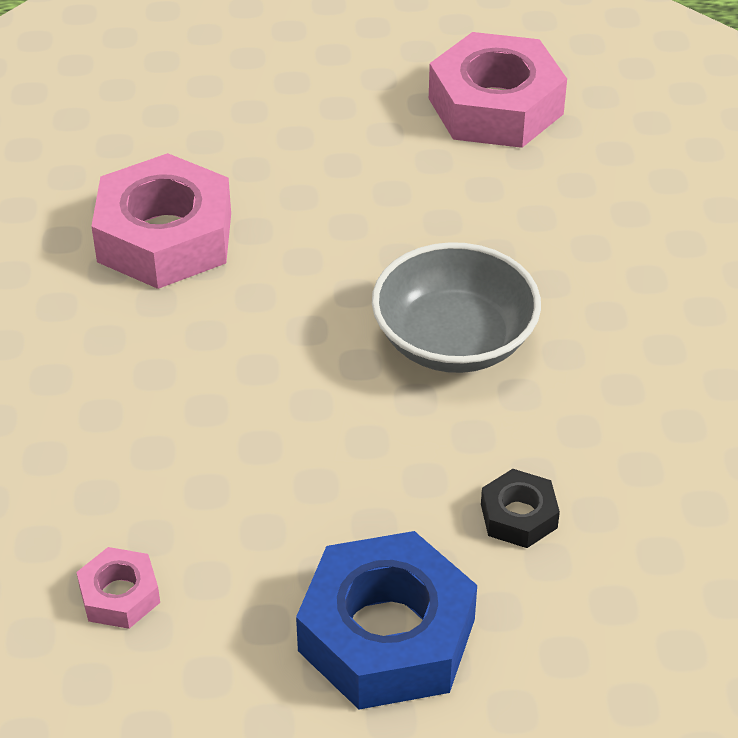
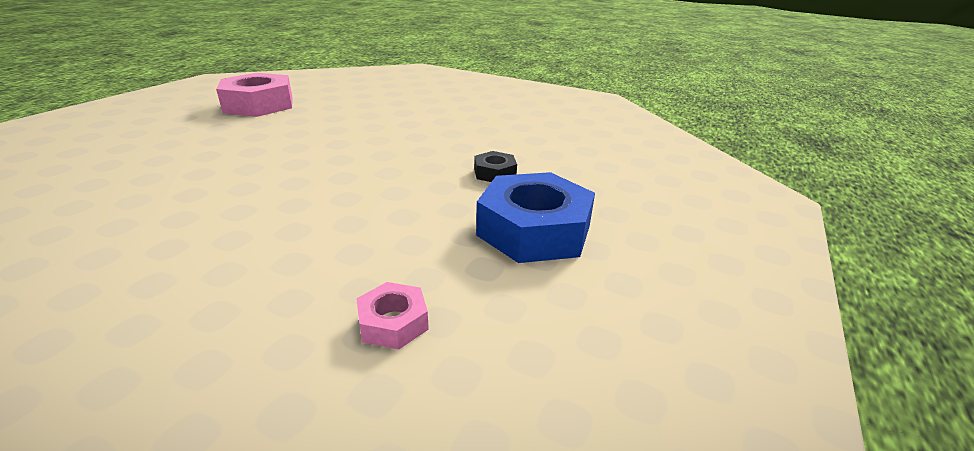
camera: 60 degrees left, 15 degrees down
pink nut [91,153,231,289] -> none
grey bowl [372,242,541,373] -> none

